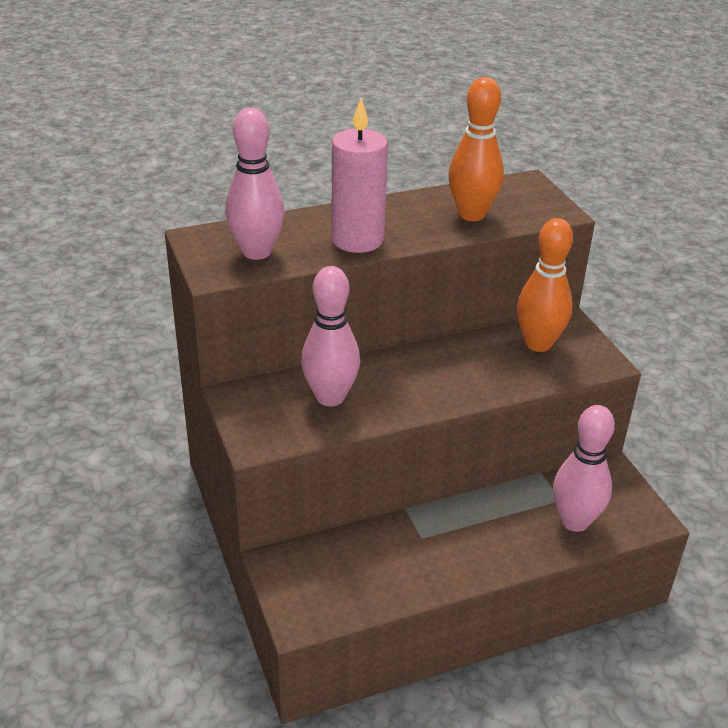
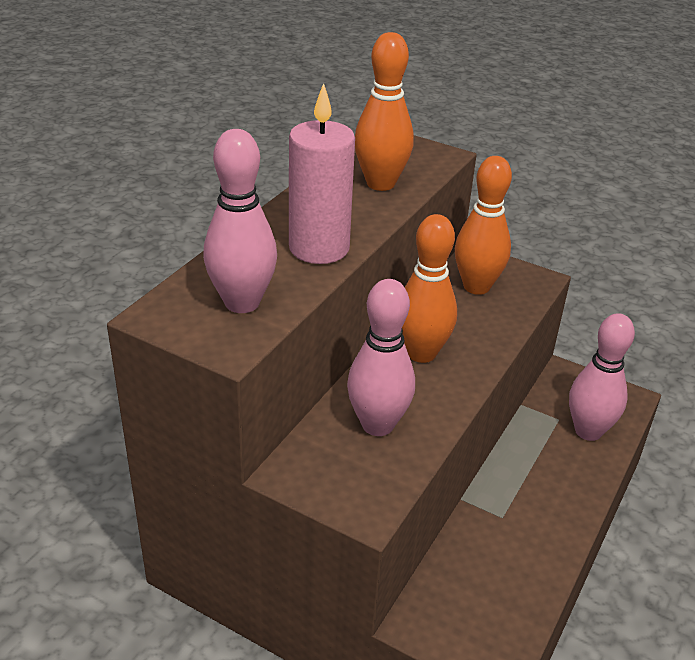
camera: 40 degrees left, 0 degrees up
none -> orange bowling pin [402,214,457,363]

